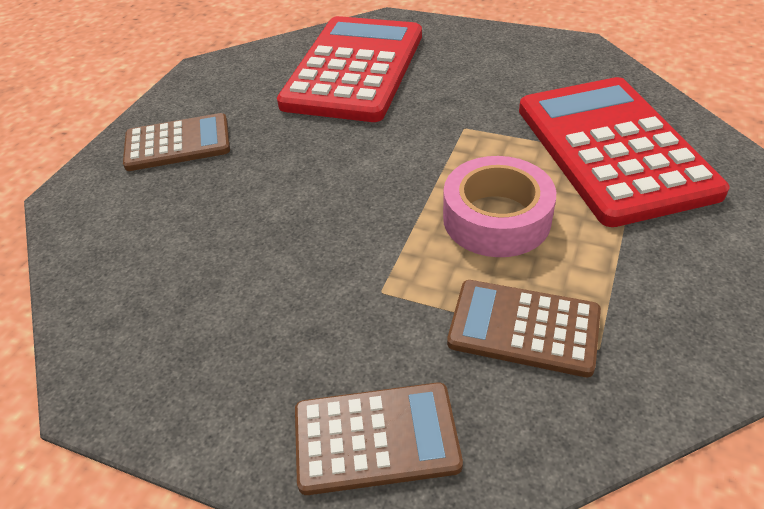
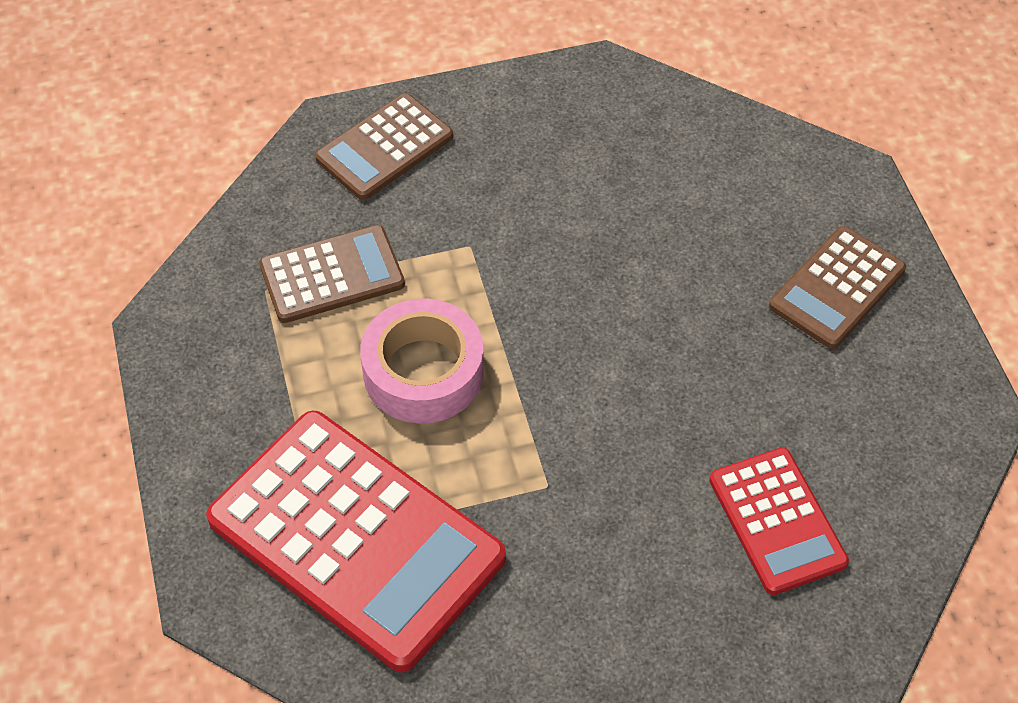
camera: 140 degrees right, 10 degrees up
red calculator [277,16,422,122] -> red calculator [709,447,849,595], size x0.54

